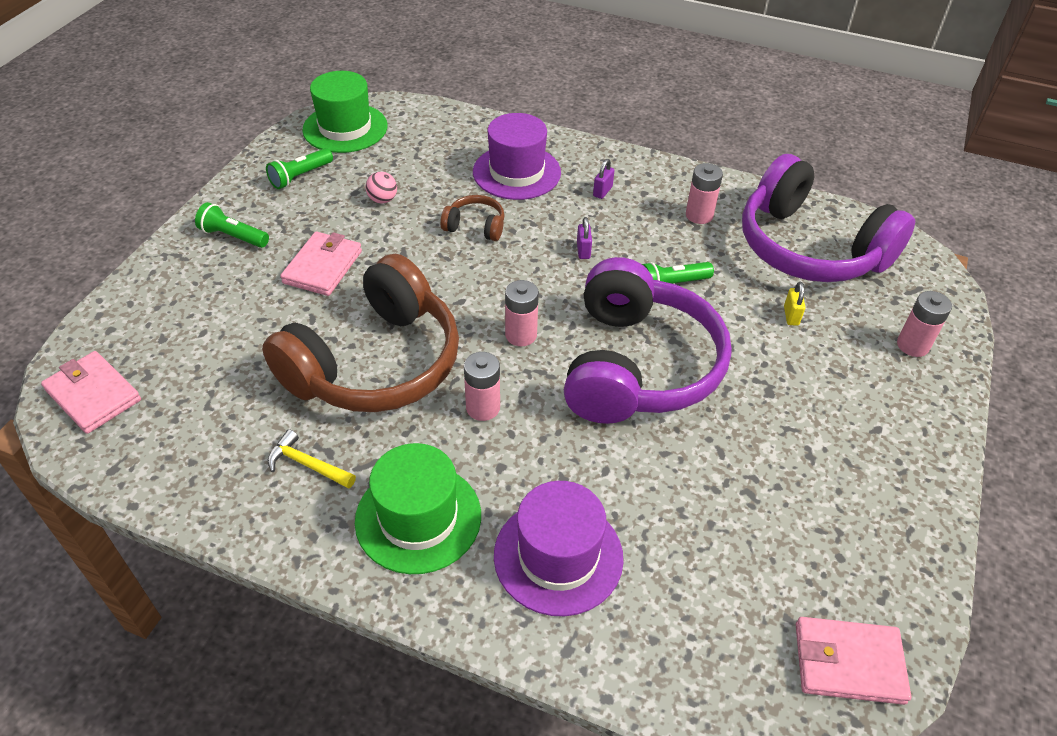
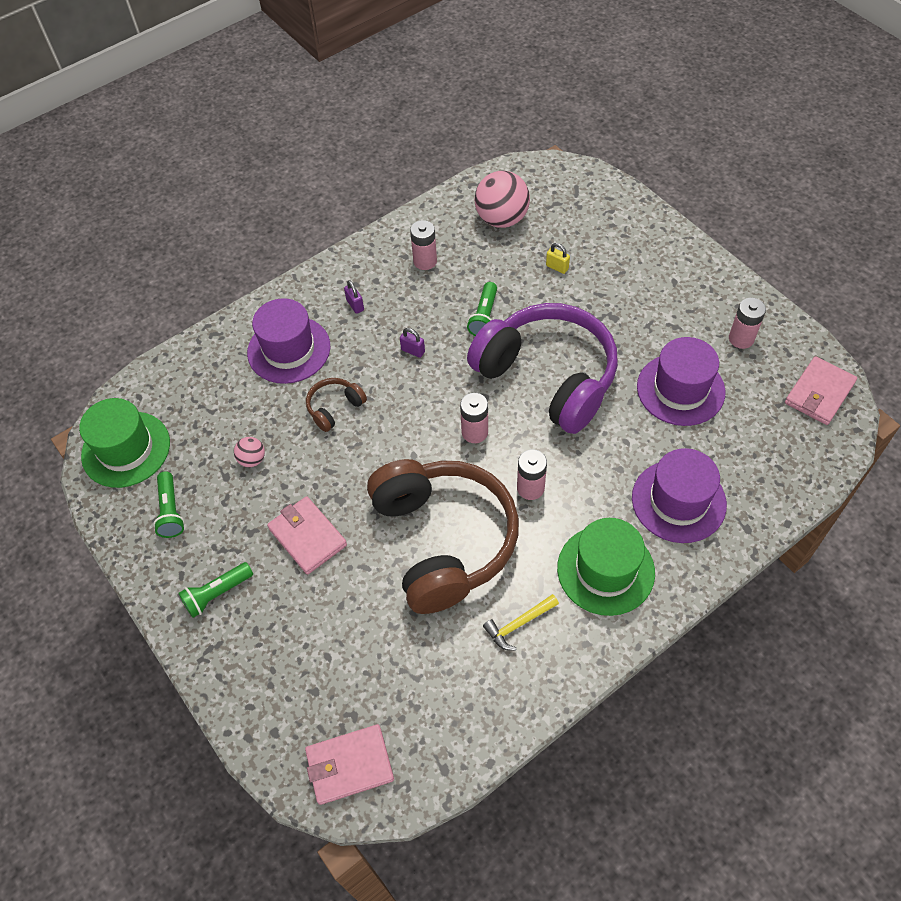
camera: 55 degrees left, 10 degrees up
purple headphones [742,154,915,282] -> pink ball [474,171,530,228]
pink battery [897,291,952,357] -> pink battery moved to [729,298,766,349]
none -> purple hat [637,337,725,426]

